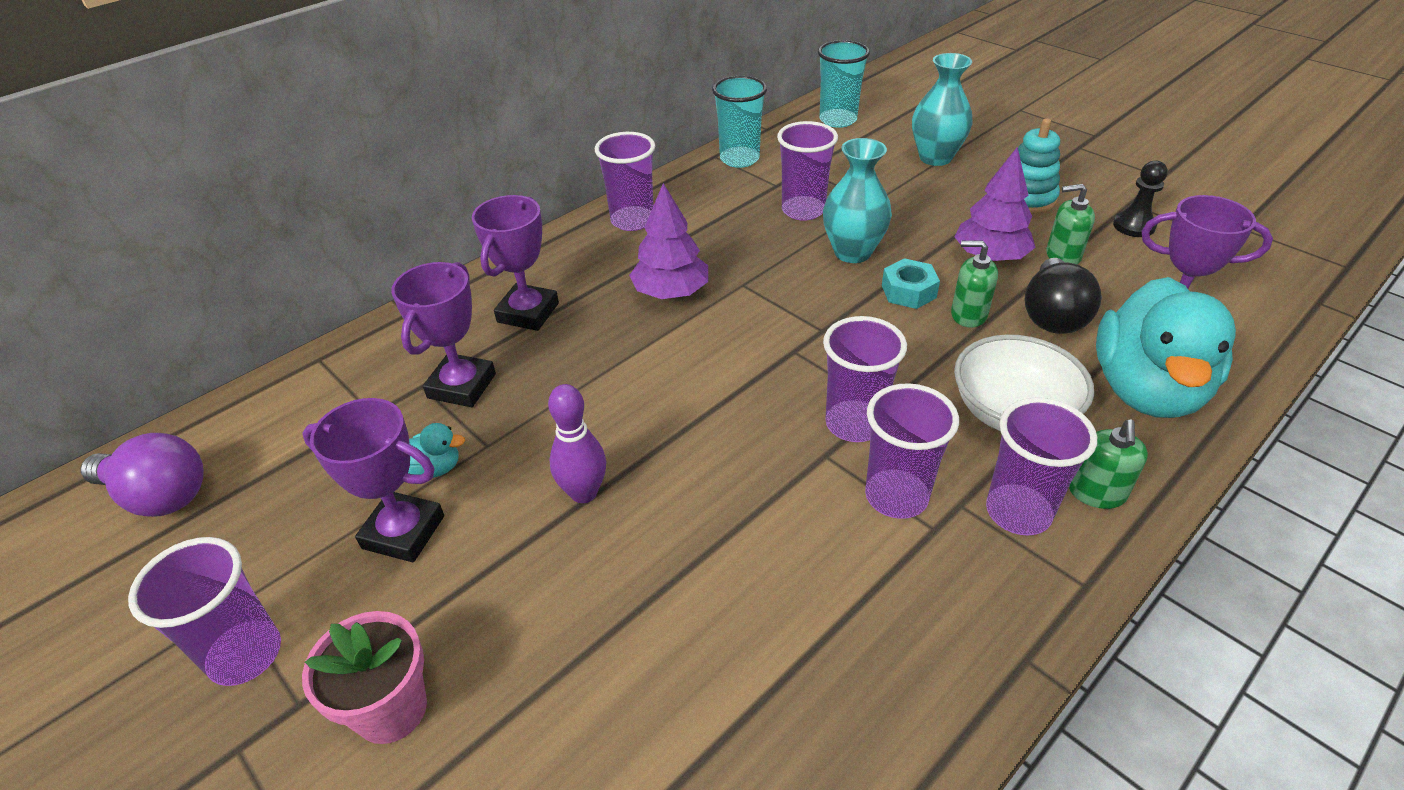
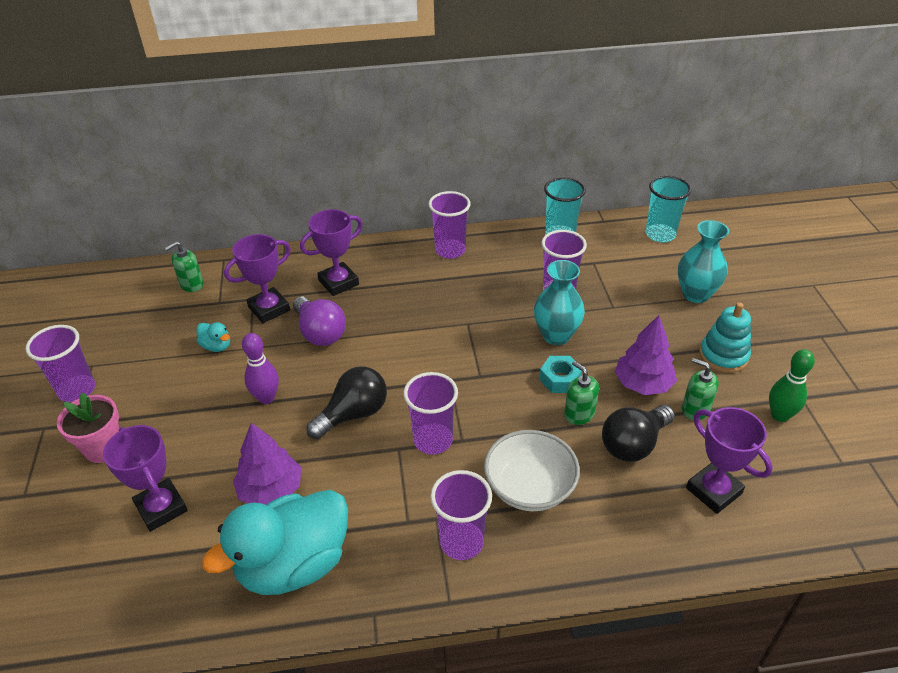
camera: 35 degrees right, 0 degrees up
purple light bulb [80,433,204,517] -> purple light bulb moved to [293,296,346,346]
purple trophy [303,398,444,562] -> purple trophy moved to [103,425,188,532]
purple tree [629,183,708,299] -> purple tree moved to [233,423,301,505]
purple cup [865,383,959,519] -> none
green soap dispenser [1069,420,1148,509] -> green soap dispenser moved to [165,241,203,292]
turquoise duck [1096,277,1236,418] -> turquoise duck moved to [202,490,348,595]
black pawn [1113,161,1168,237] -> green bowling pin [769,349,815,422]
none -> black light bulb [306,366,387,439]

